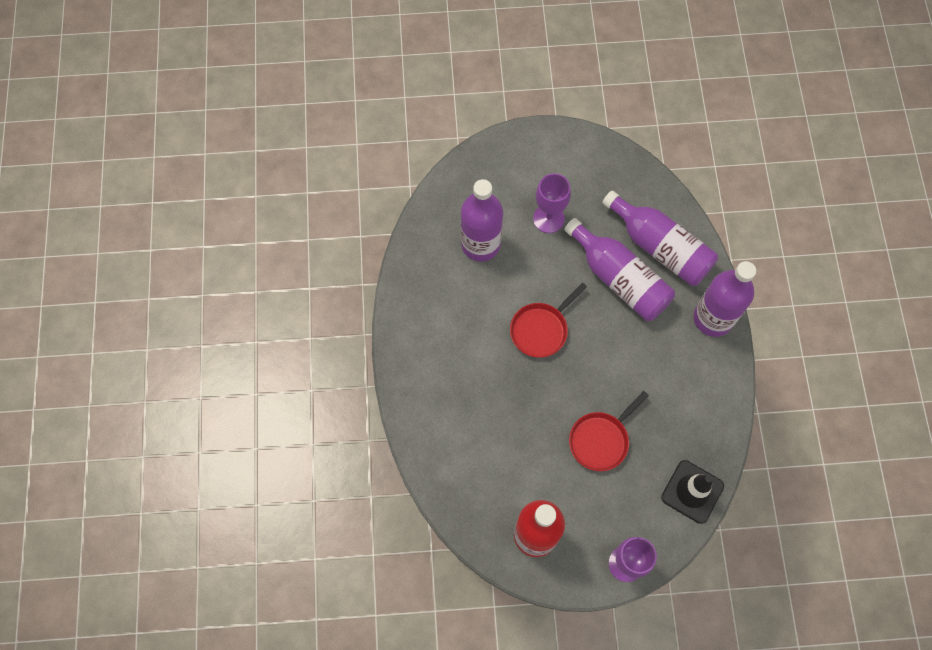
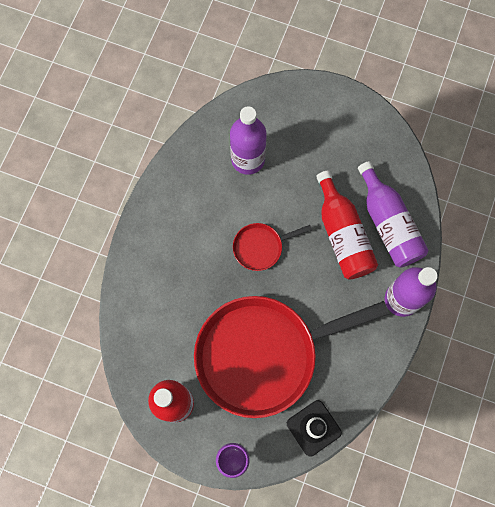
camera: 25 degrees right, 5 degrees up
purple goblet [533,173,571,233] -> none
purple bottle [564,218,675,321] -> red bottle [316,171,378,280]
red pan [569,391,649,471] -> red pan [194,296,389,418], size x2.33

